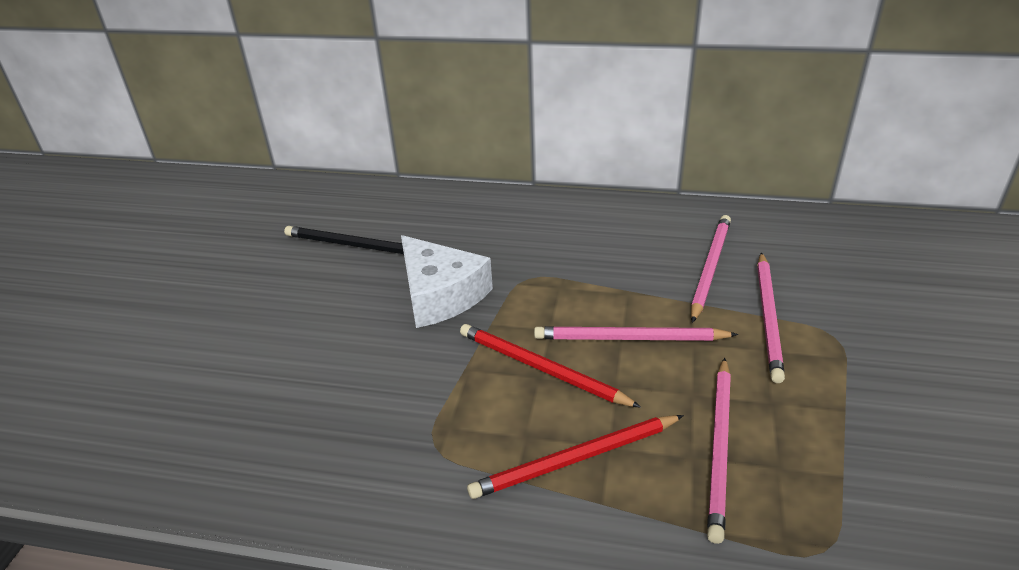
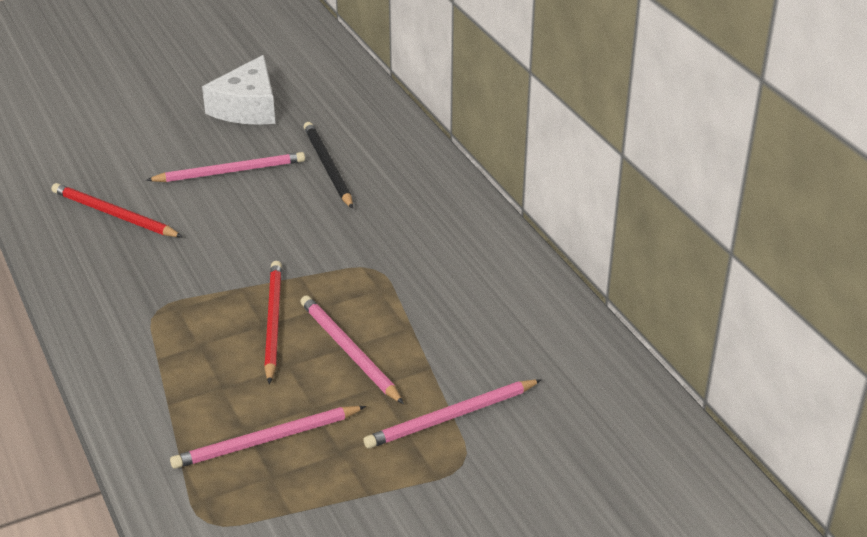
camera: 50 degrees right, 0 degrees up
white cheese [401,235,493,328] -> white cheese moved to [202,55,275,125]
red pencil [467,415,684,499] -> red pencil moved to [51,183,183,237]
pink pencil [691,215,731,323] -> pink pencil moved to [146,152,305,182]

